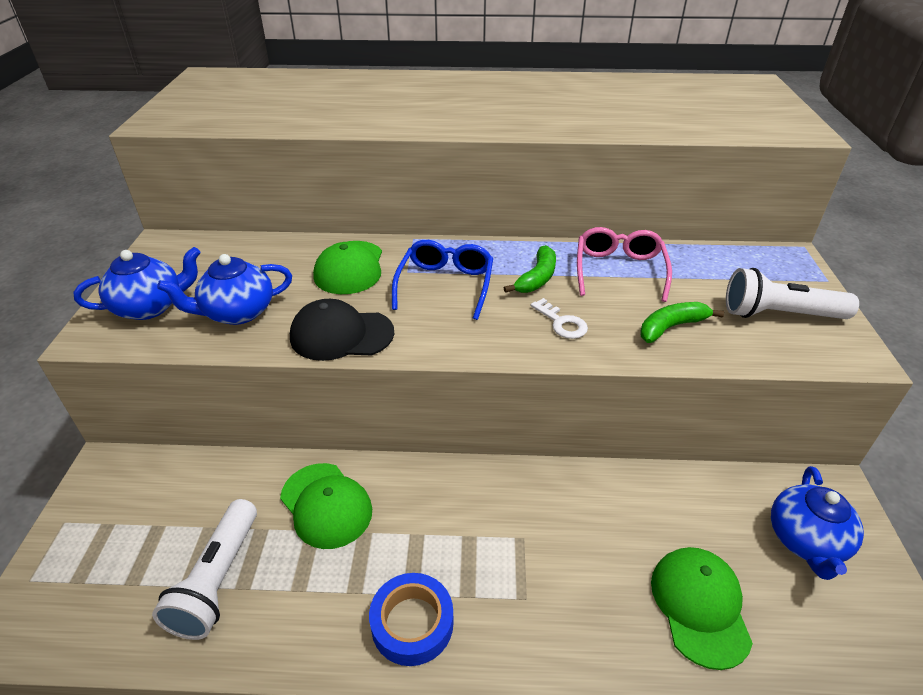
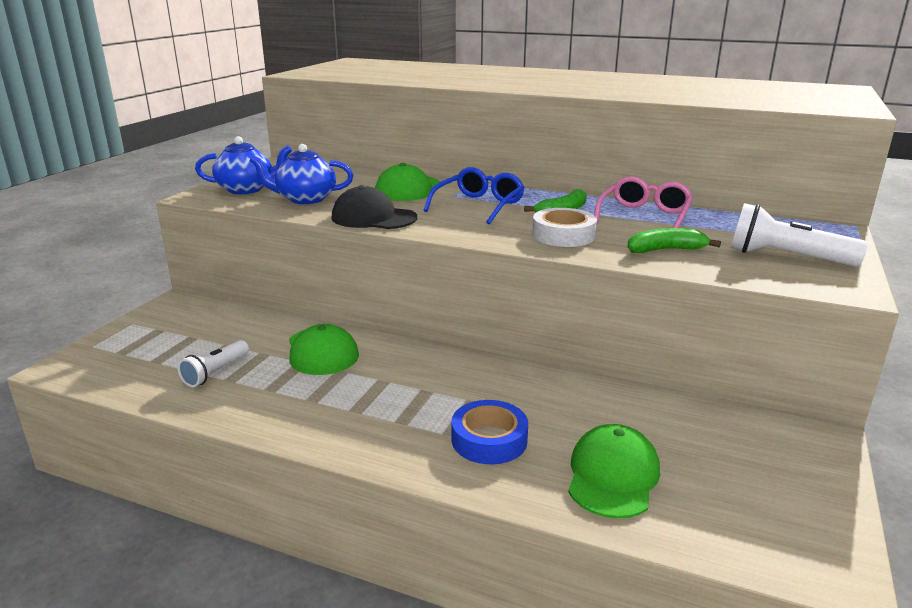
camera: 20 degrees right, 15 degrees down
white flashlight [152,499,257,640] -> white flashlight [178,340,249,387], size x0.65
blue tape [369,573,454,666] -> blue tape moved to [452,400,528,464]
white key [531,298,588,339] -> white tape [532,208,597,247]
blue teapot [771,466,864,580] -> none

